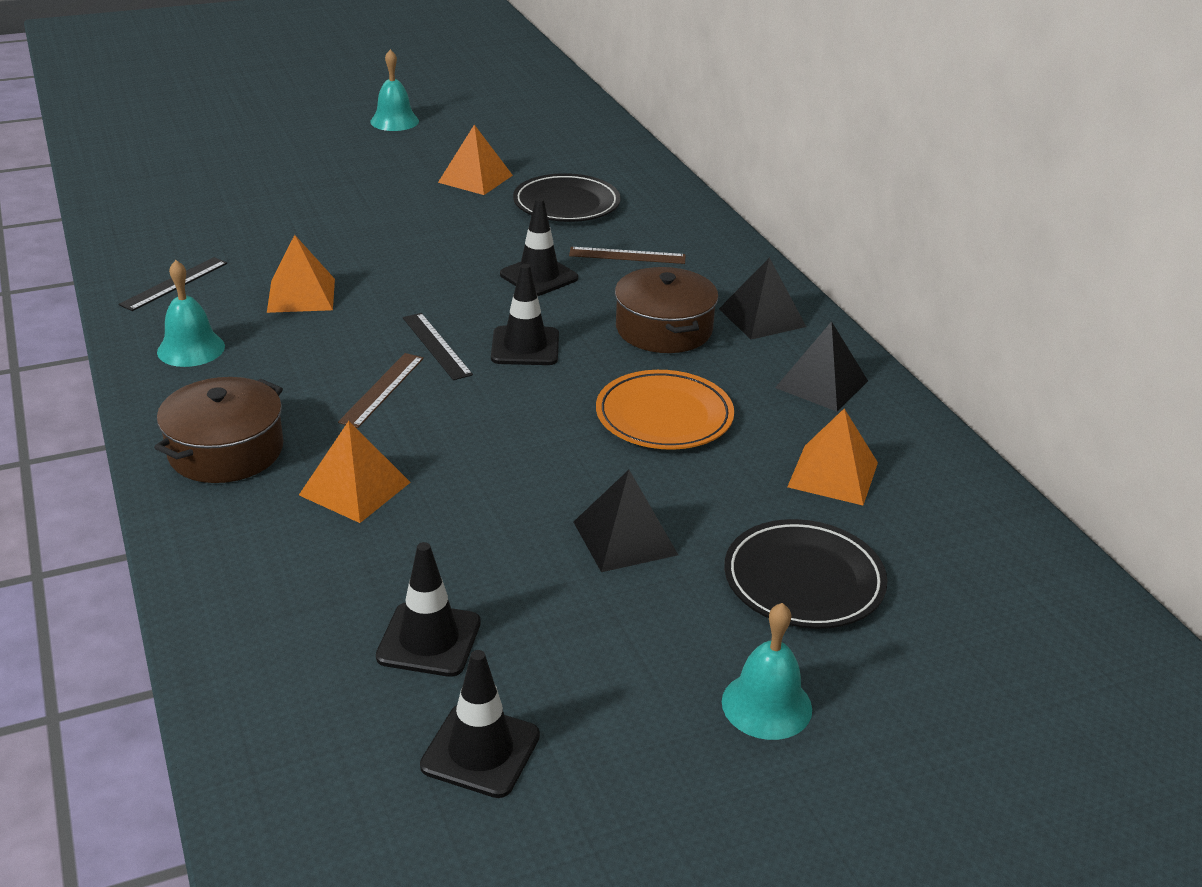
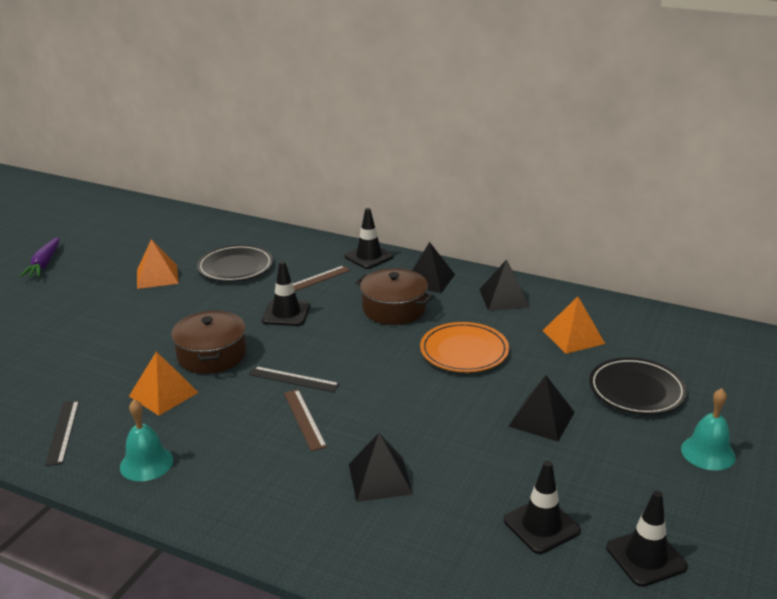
camera: 40 degrees left, 5 degrees down
brown pot [154,377,283,483] -> brown pot moved to [171,310,246,374]
orange pyramid [299,421,411,523] -> black pyramid [349,433,413,502]
turquoise bell [370,49,419,131] -> purple carrot [19,237,59,278]
black traffic cone [491,264,559,365] -> black traffic cone moved to [344,208,394,269]

